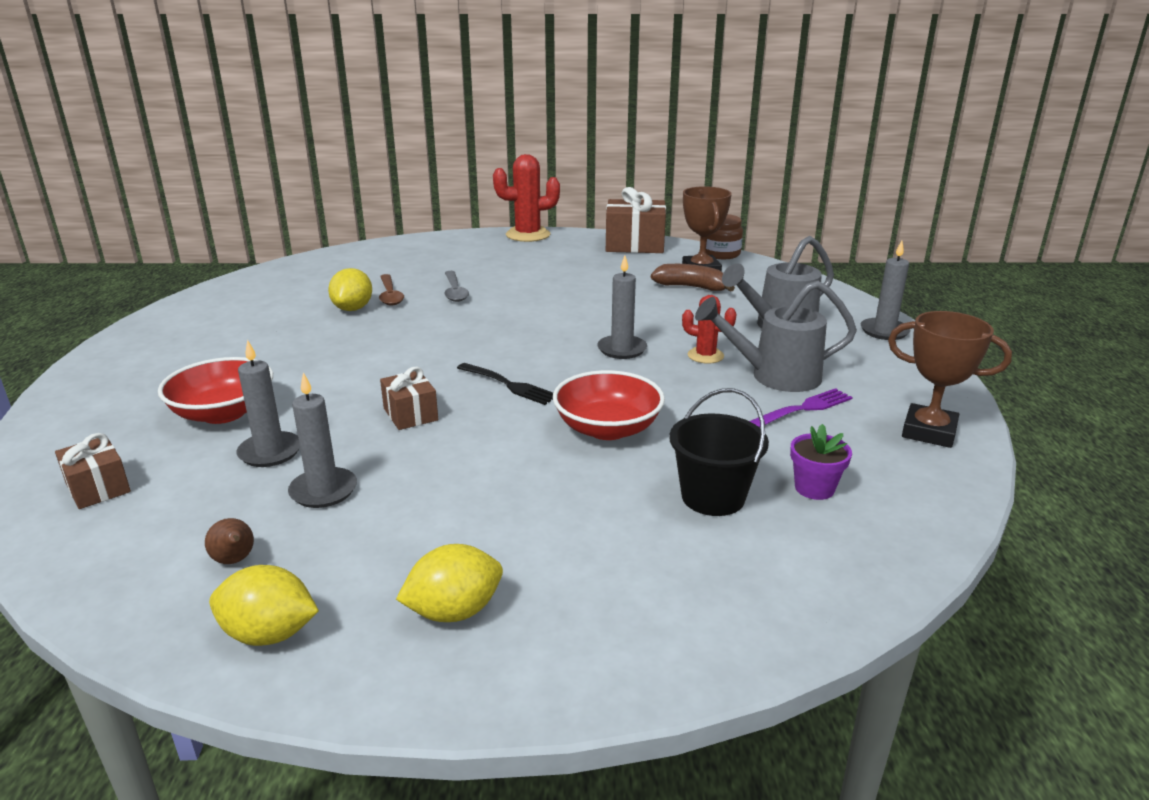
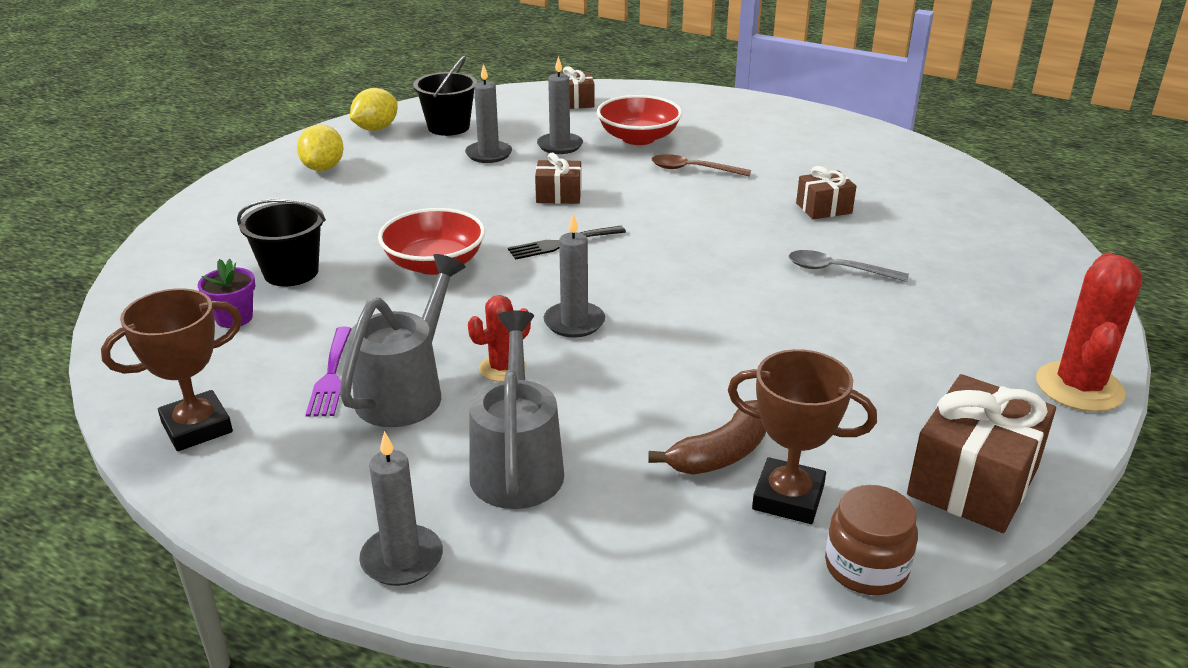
camera: 120 degrees right, 5 degrees up
brown pear [205,518,254,564] -> black bucket [413,56,477,136]
yellow lemon [328,268,372,311] -> brown gift [796,166,856,219]
brown spoon [379,274,404,306] -> brown spoon moved to [652,154,751,177]

